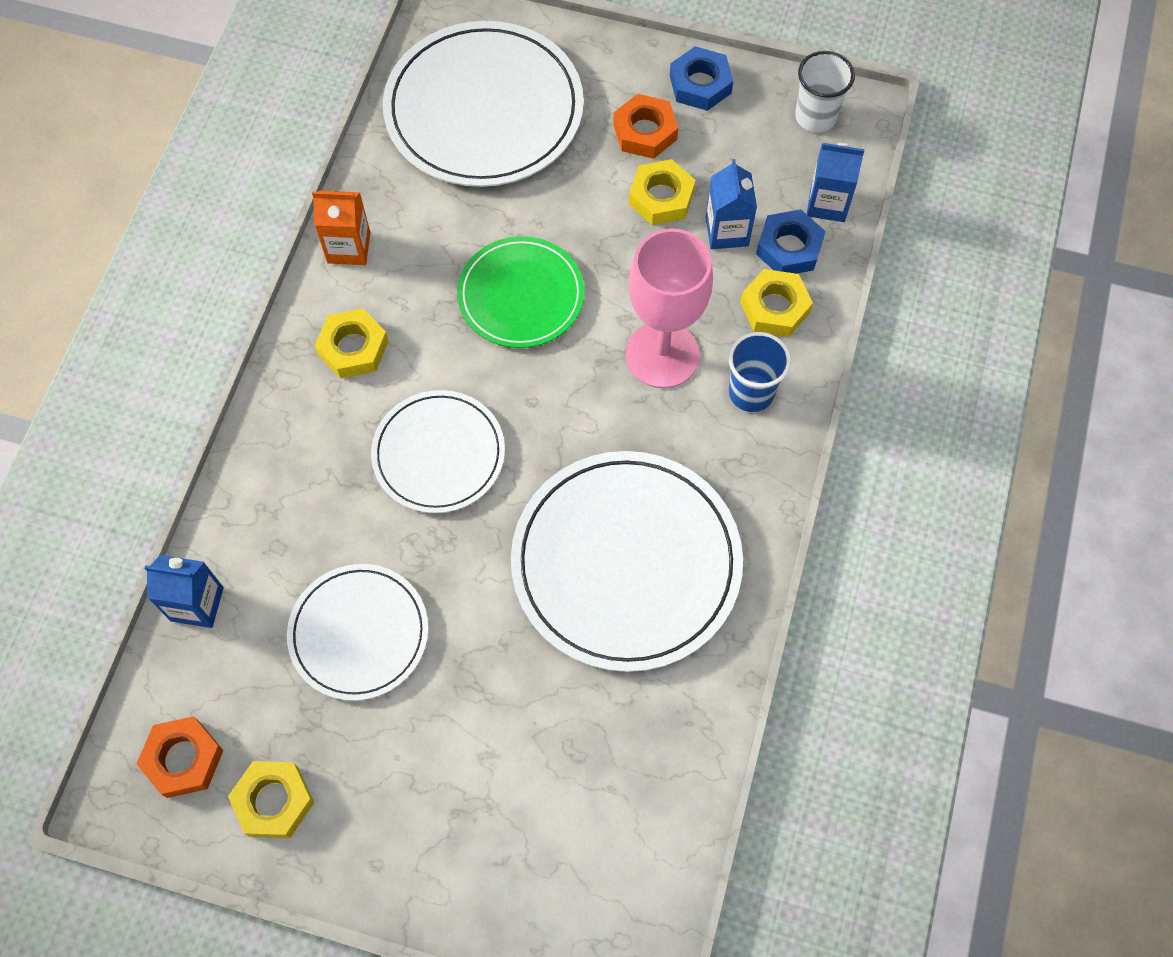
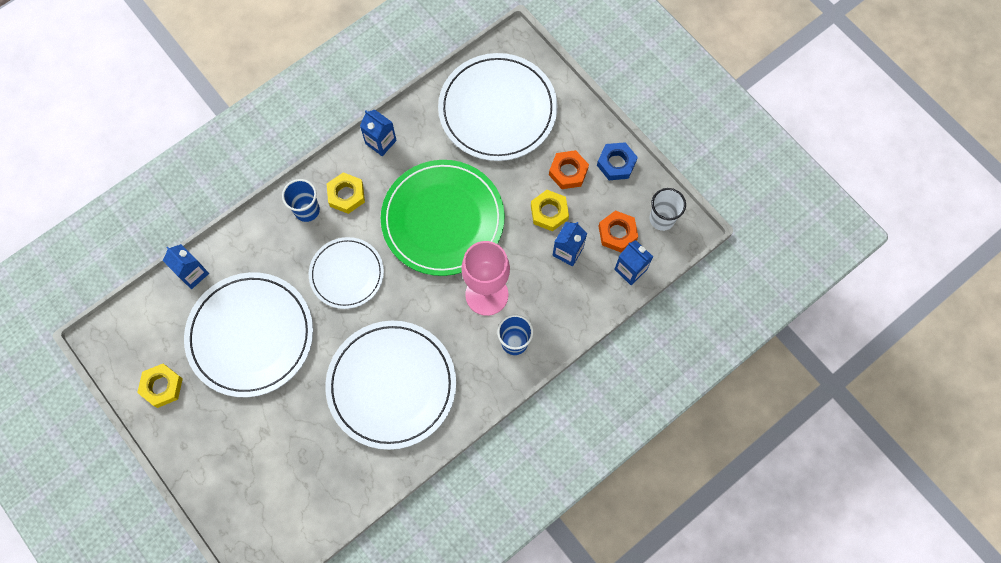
camera: 35 degrees right, 5 degrees up
orange nut [136,716,224,798] -> orange nut moved to [599,210,638,252]
white plate [287,564,428,701] -> white plate [184,272,313,397], size x1.67
orange carton [312,191,370,265] -> blue carton [360,110,397,156]
green plate [457,236,584,348] -> green plate [381,160,505,276], size x1.67
yellow nut [740,269,813,337] -> none
blue nut [756,209,826,274] -> none
none -> blue cup [282,179,320,222]

